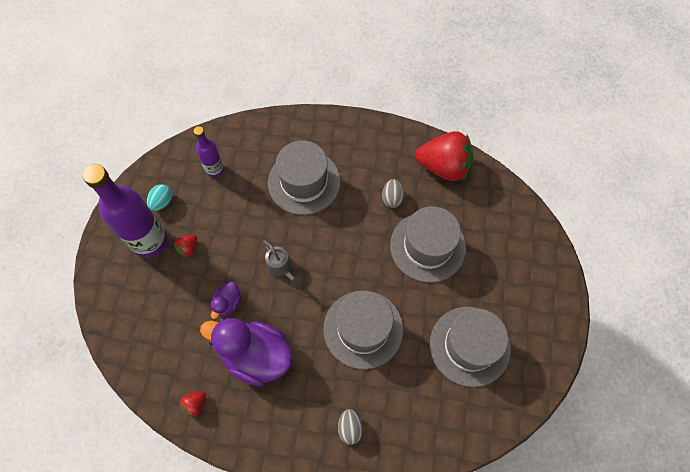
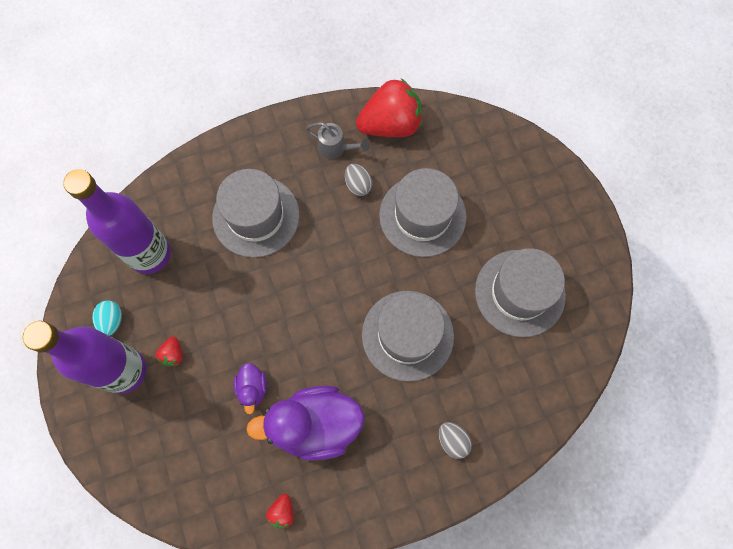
camera: 30 degrees left, 5 degrees up
purple bottle [194,126,224,177] -> purple bottle [63,169,171,274], size x1.88
grey watering can [263,240,301,287] -> grey watering can moved to [306,122,370,159]

